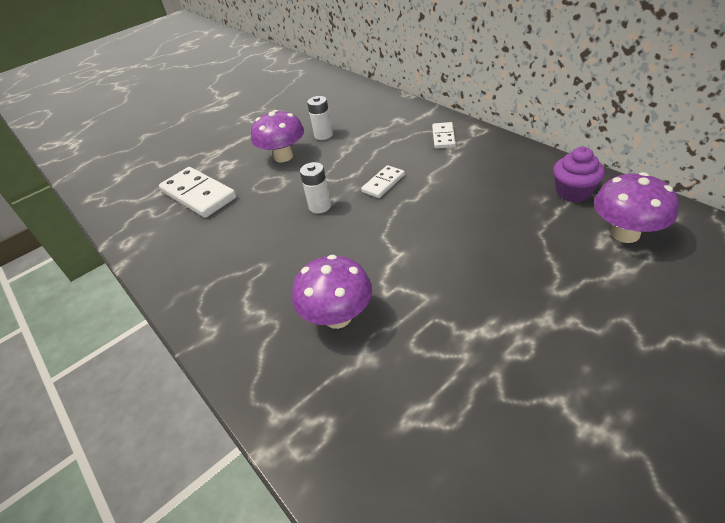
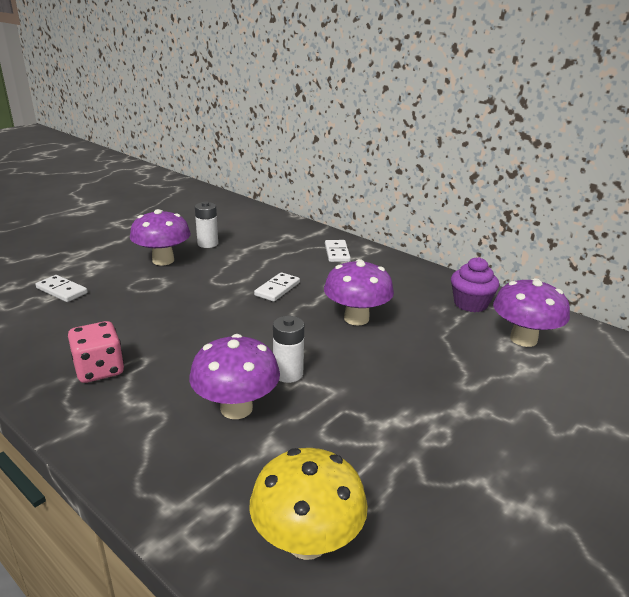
camera: 15 degrees left, 15 degrees down
white domino [159,167,236,218] -> white domino [36,275,88,302], size x0.54
white battery [300,162,331,213] -> white battery moved to [273,316,304,383]
none -> pink dice [68,321,124,383]
none -> yellow mushroom [249,448,368,560]
none -> purple mushroom [324,259,394,326]

